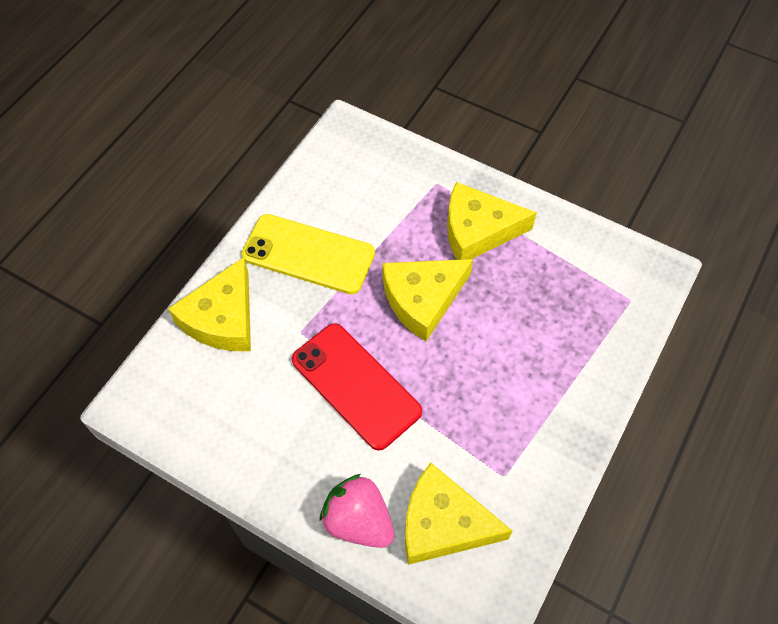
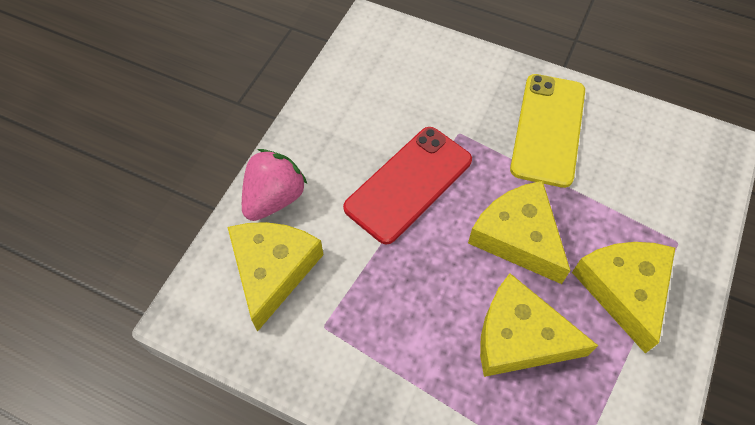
camera: 85 degrees right, 0 degrees up
yellow cheese [168,257,251,351] -> yellow cheese moved to [480,273,598,377]

